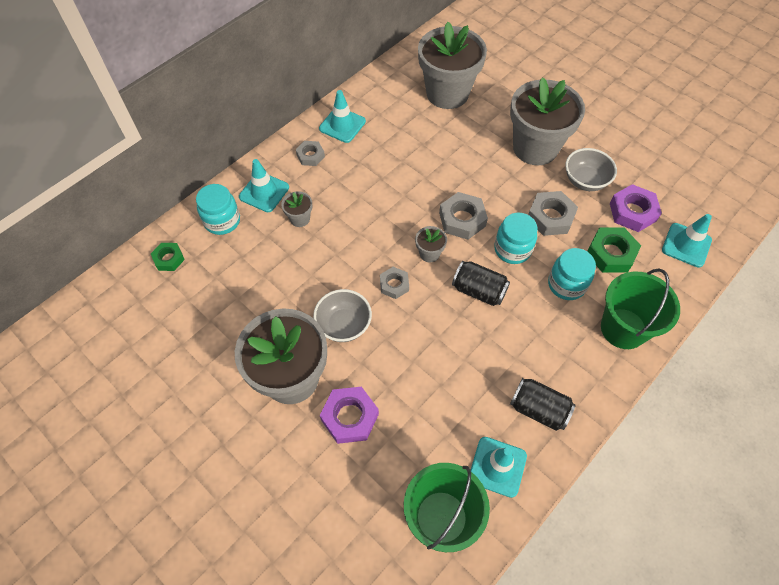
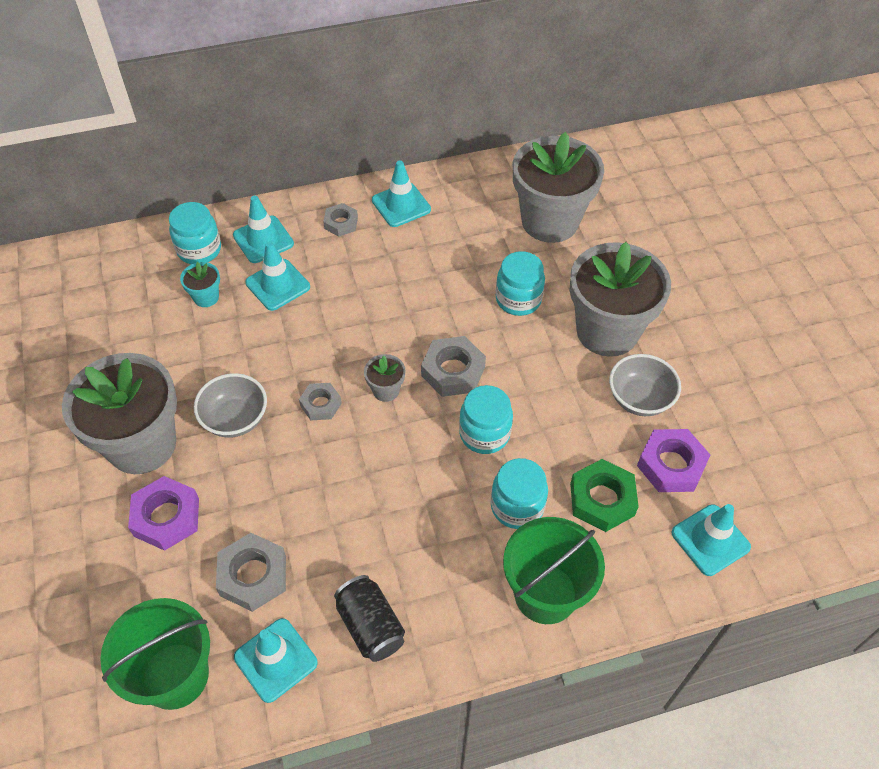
camera: 30 degrees right, 5 degrees down
green nut [151,243,185,271] -> none
grey flower pot [281,191,312,227] -> turquoise traffic cone [245,241,310,311]
black can [452,261,510,306] -> none
grey nut [528,191,578,236] -> grey nut moved to [216,533,286,612]
none -> turquoise flower pot [180,262,220,307]
none -> turquoise jar [496,251,545,316]

